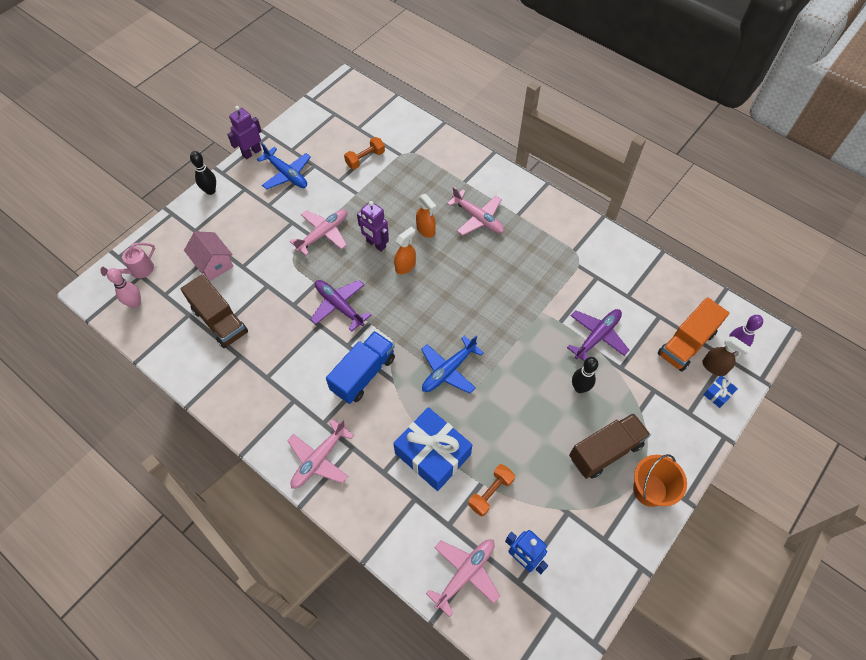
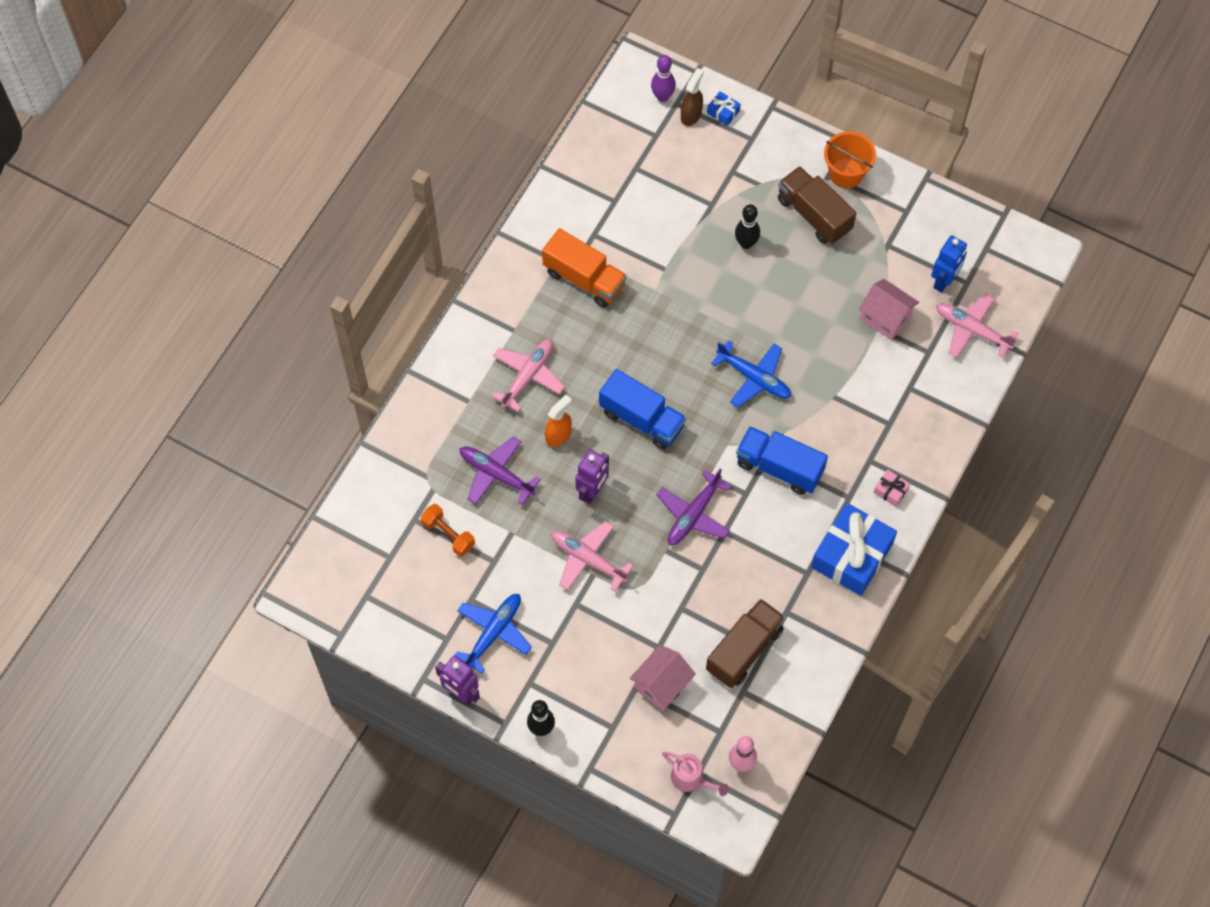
camera: 100 degrees left, 5 degrees up
pink plane [287,419,354,488] -> pink gift [873,470,910,507]
blue gift [393,407,473,491] -> blue gift moved to [811,503,897,596]
orange spray bottle [394,227,416,274] -> none
orange dumbbell [468,464,515,517] -> pink house [859,279,919,340]
purple plane [567,309,629,361] -> purple plane moved to [460,437,541,505]
orange truck [658,297,729,372] -> orange truck moved to [542,228,627,308]
none -> blue truck [599,369,686,450]

